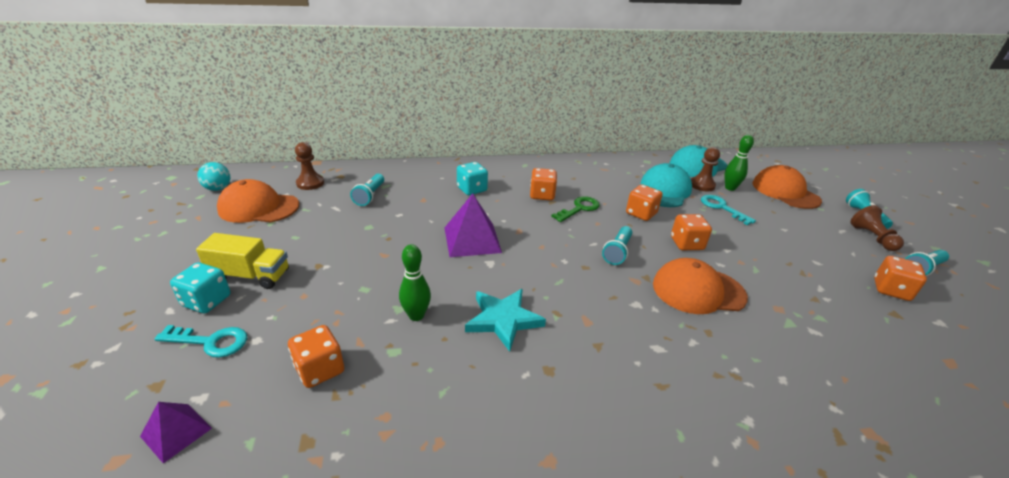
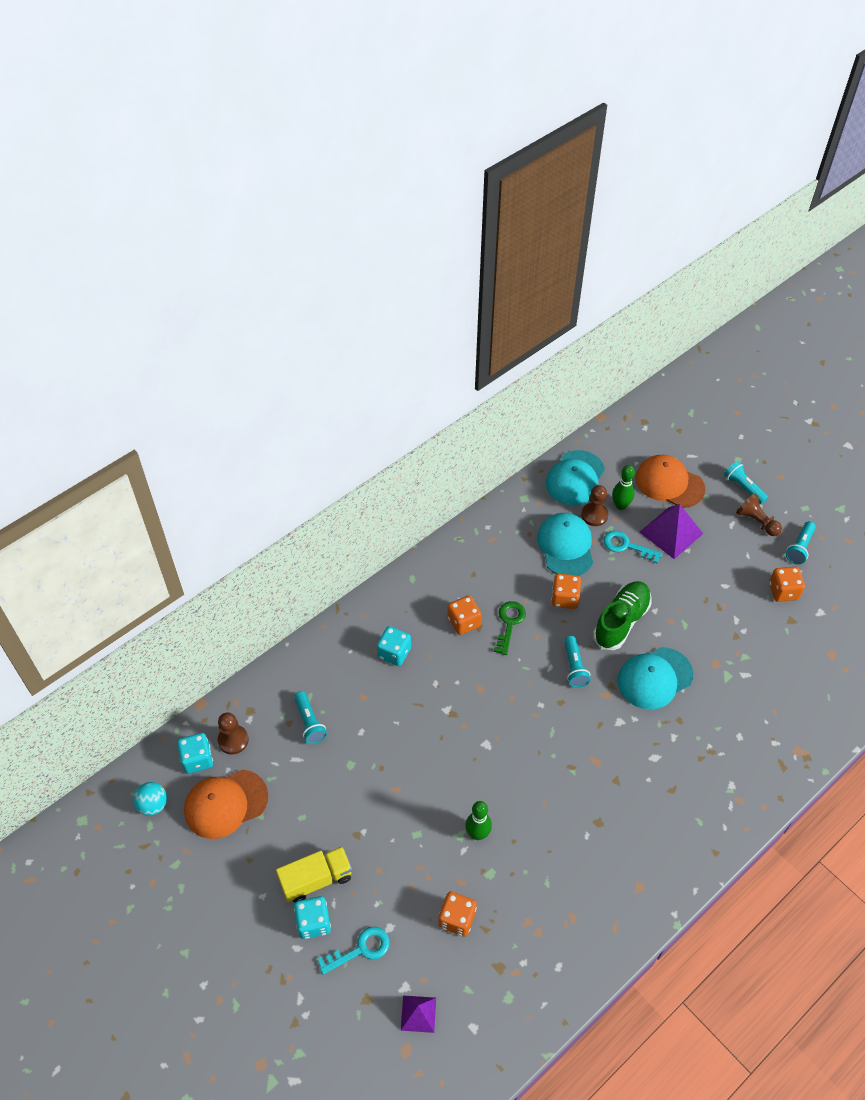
camera: 30 degrees left, 20 degrees up
purple pyramid [445,194,502,257] -> purple pyramid moved to [640,504,703,559]
turquoise star [465,289,546,352] -> none
orange cap [653,258,748,314] -> turquoise cap [618,647,693,710]
orange dice [671,214,712,250] -> green shoe [593,581,652,650]
none -> turquoise dice [177,733,213,774]

